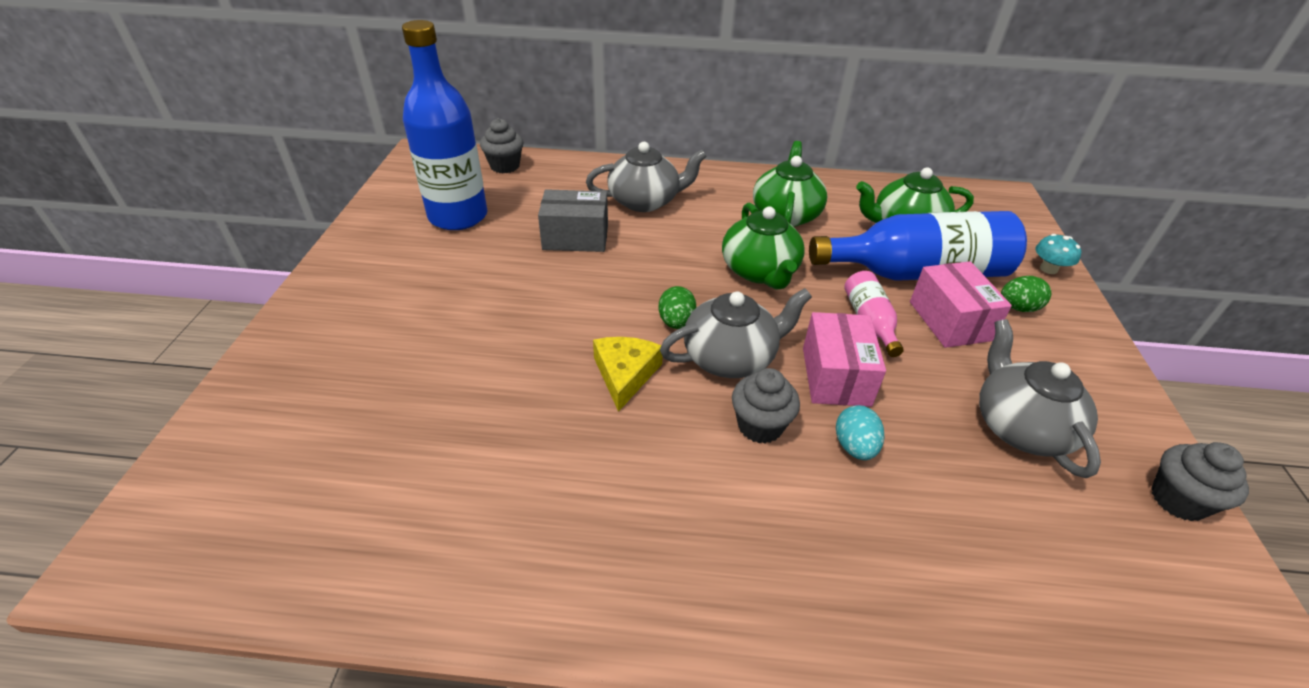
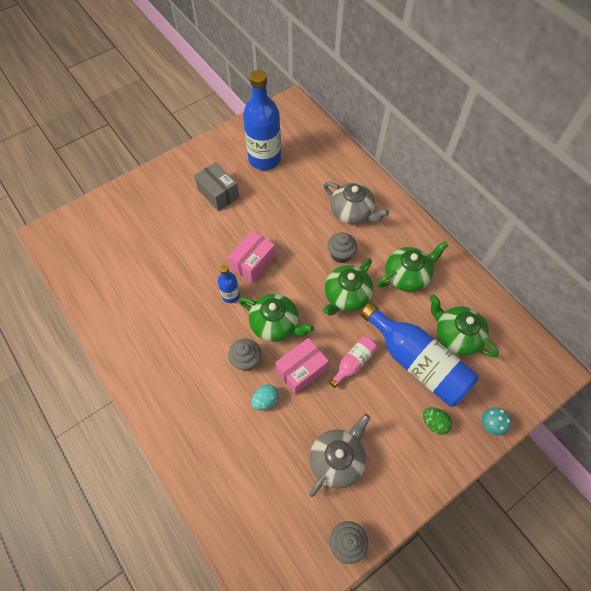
camera: 50 degrees right, 20 degrees up
grey cupcake [480,118,523,173] -> grey cupcake moved to [328,233,357,263]
grey box [538,189,608,252] -> grey box moved to [194,162,239,211]
yellow cheese [593,337,663,412] -> blue bottle [218,265,240,303]
green egg [658,286,696,329] -> none
grey teapot [660,288,812,378] -> green teapot [238,294,314,342]
pink box [910,261,1012,348] -> pink box moved to [228,230,276,283]

